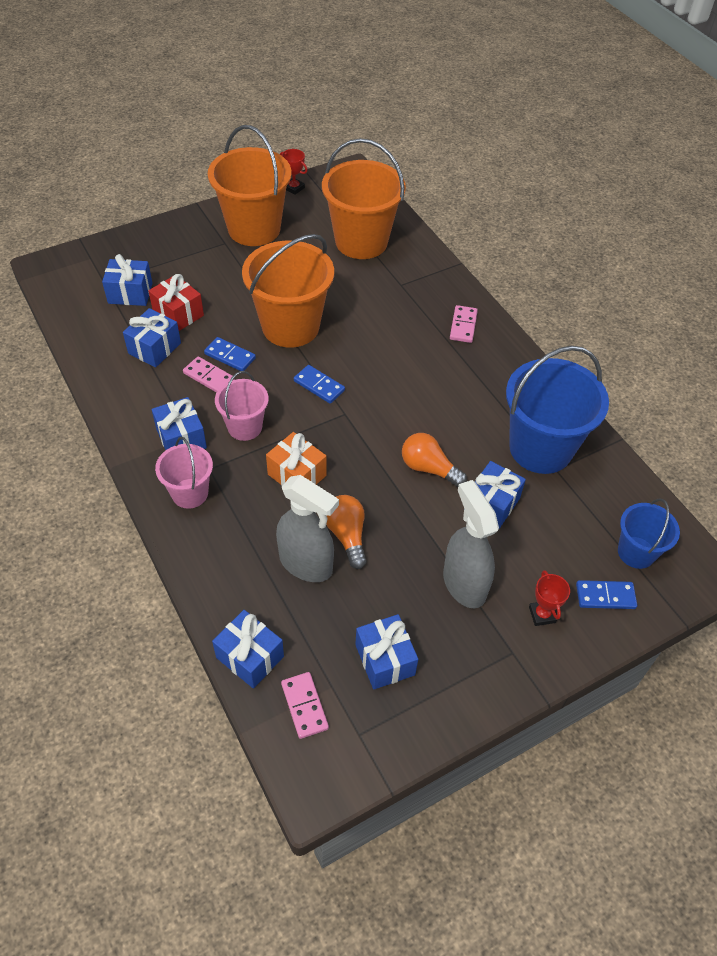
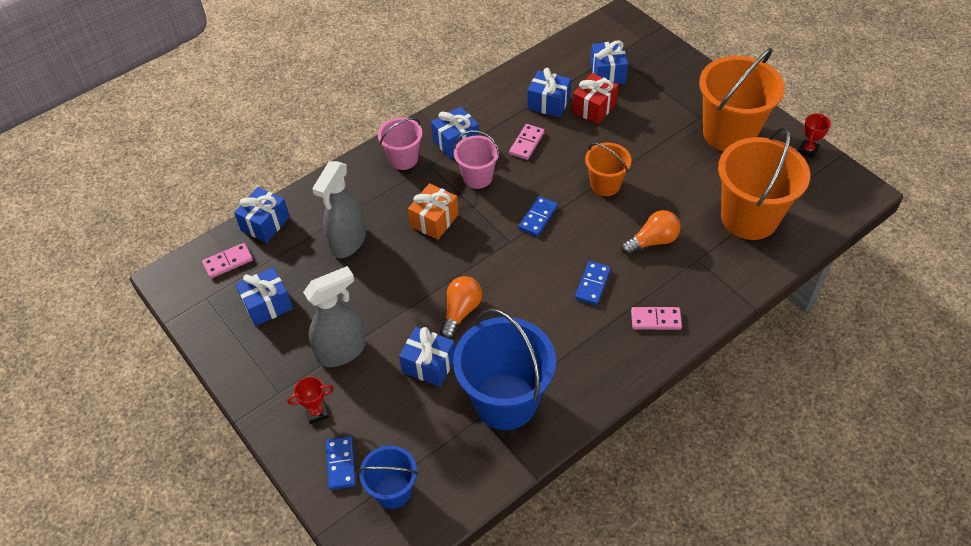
camera: 85 degrees right, 0 degrees up
blue domino [204,337,256,371] -> blue domino moved to [575,261,611,305]
orange bucket [242,234,334,348] -> orange bucket [585,143,632,196], size x0.55
orange light bulb [326,495,367,569] -> orange light bulb moved to [621,210,681,255]

